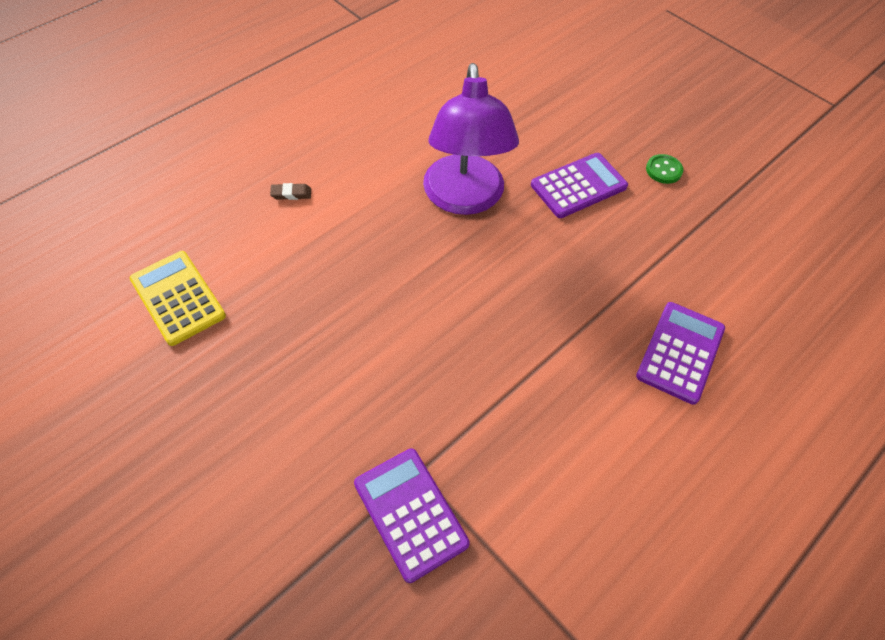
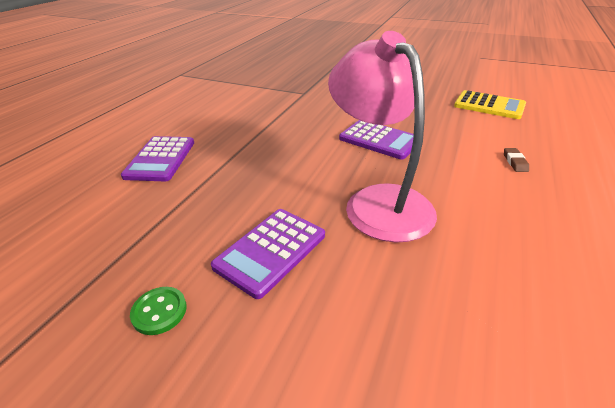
camera: 160 degrees right, 20 degrees down
brown eraser [270,183,311,200] -> brown eraser turned 60 degrees counterclockwise [504,148,529,172]
purple calculator [354,448,470,583] -> purple calculator moved to [339,120,414,160]
purple lamp [423,63,519,215] -> pink lamp [328,31,437,243]

